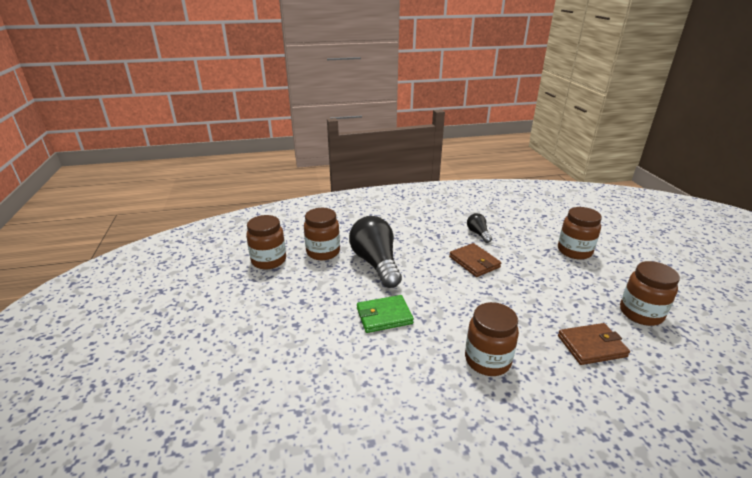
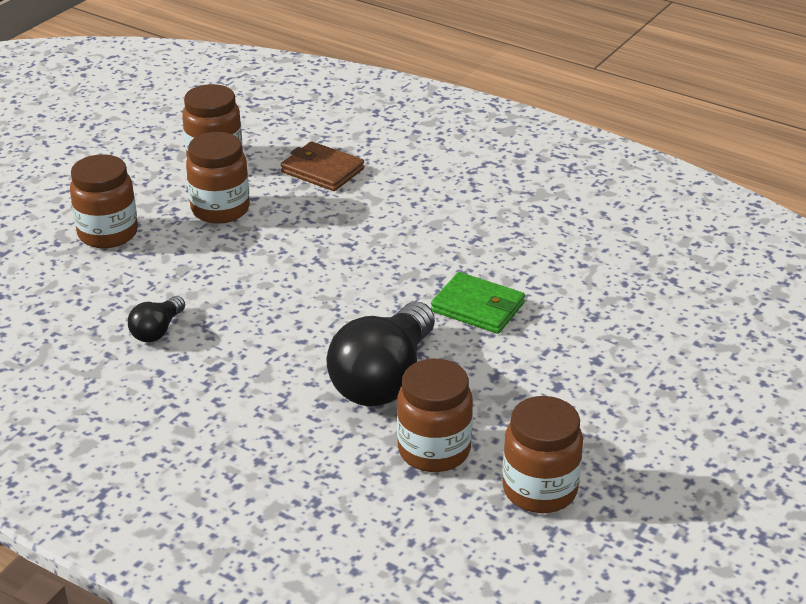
camera: 135 degrees left, 5 degrees up
brown wallet [449,243,501,277] -> none
brown jar [465,302,519,376] -> brown jar moved to [186,132,250,224]

